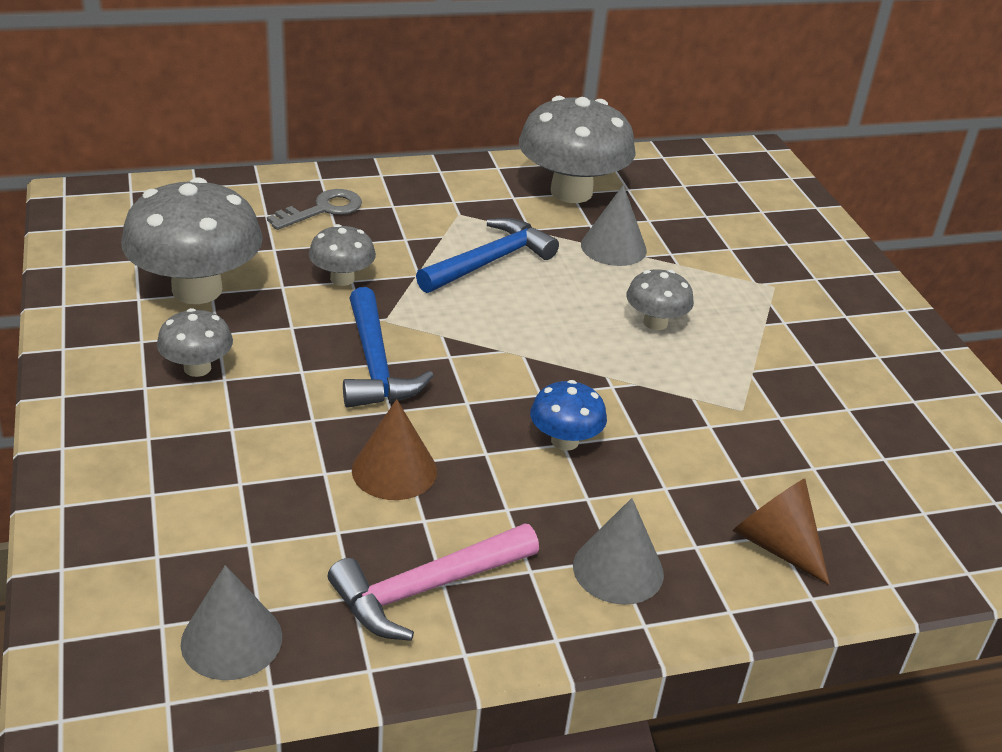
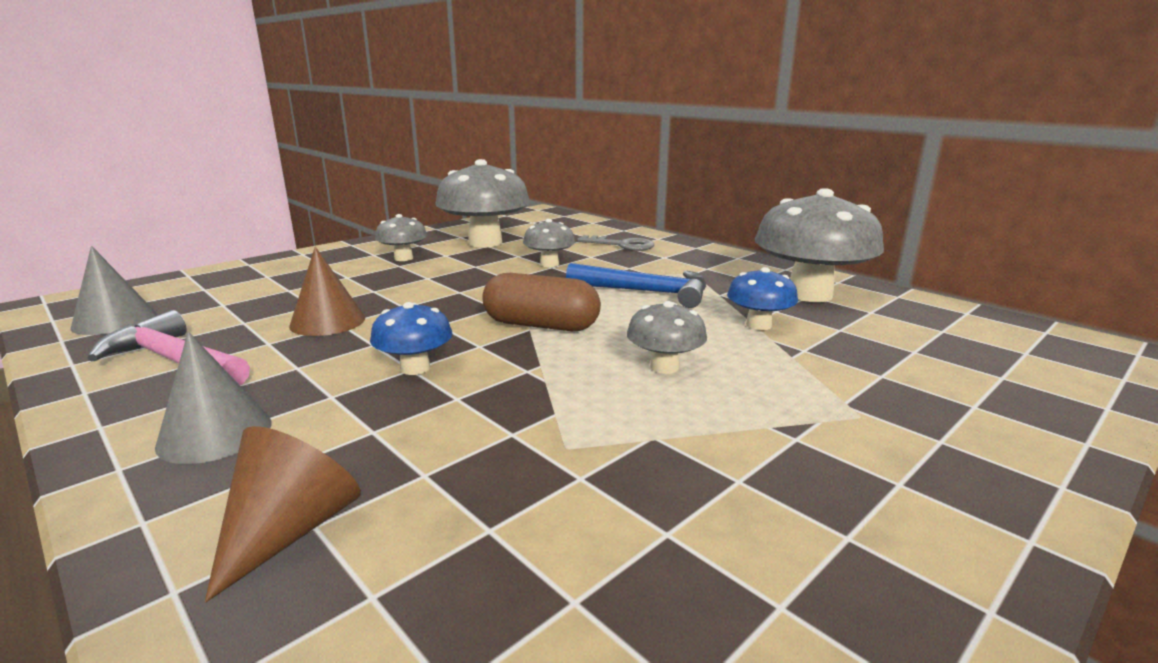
camera: 65 degrees right, 15 degrees down
blue hammer [343,287,434,408] -> none
grey cone [581,185,647,266] -> blue mushroom [727,267,798,330]
none -> brown capsule [482,273,601,331]

